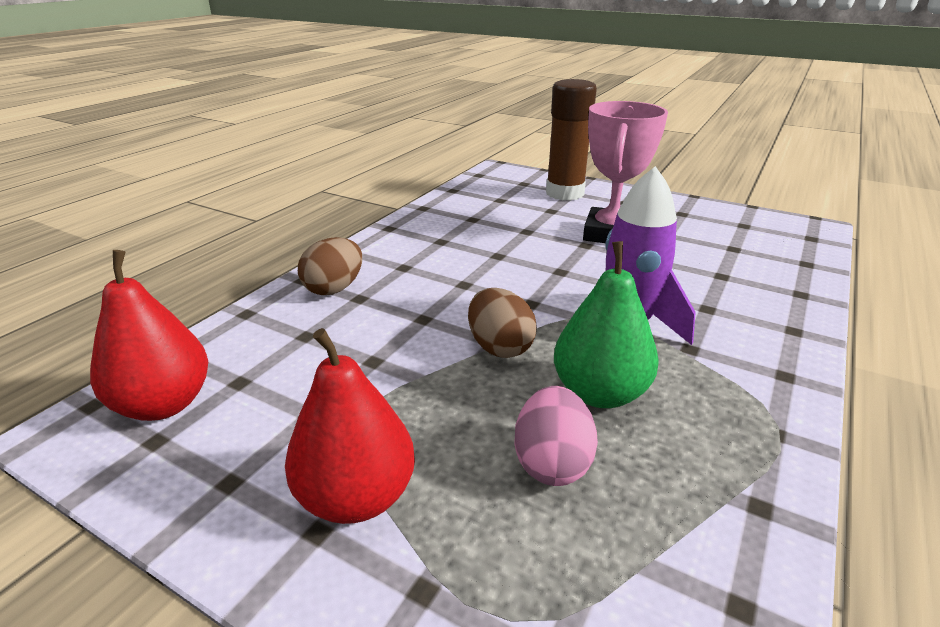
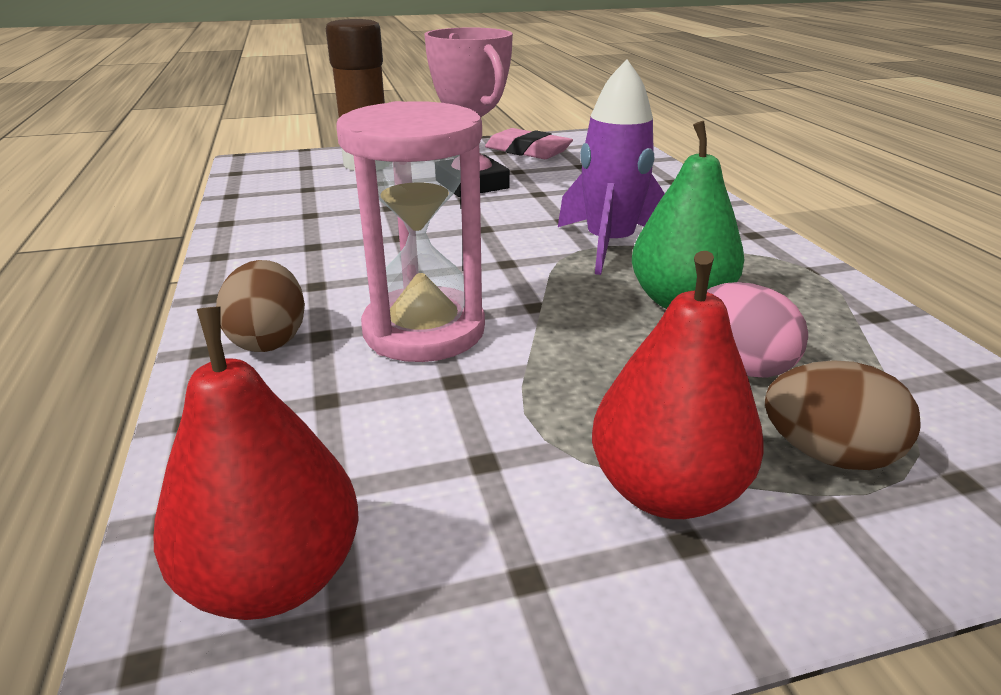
camera: 45 degrees left, 0 degrees up
brown egg [468,288,537,358] -> brown egg moved to [765,360,920,470]
none -> pink hourglass [336,101,485,362]
none -> pink eraser [485,128,573,159]

